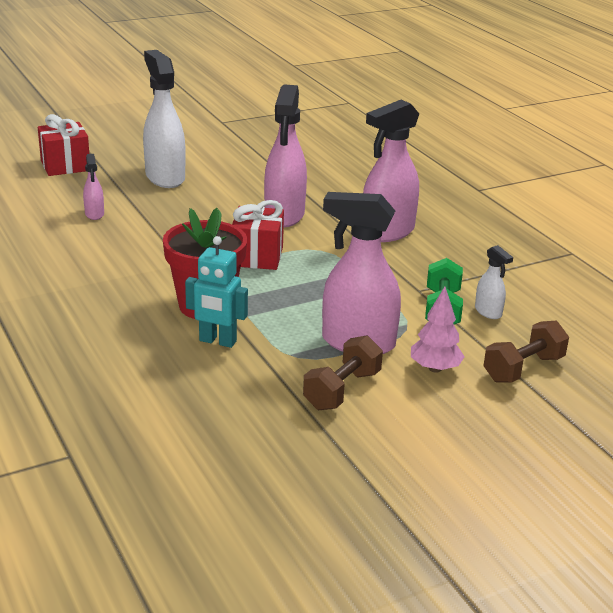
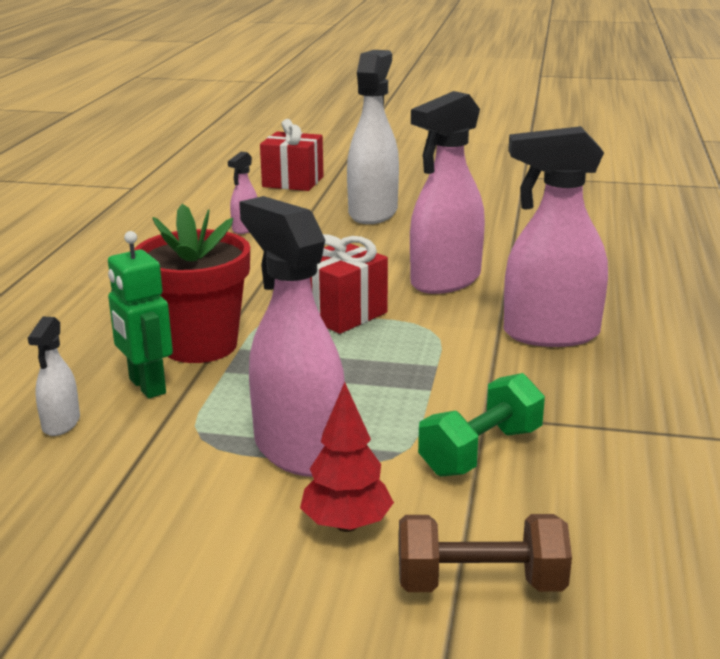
camera: 40 degrees right, 5 degrees down
turquoise robot [185,236,248,348] -> green robot [108,231,173,398]
brown dumbbell [303,336,383,410] -> none
pink tree [411,287,465,373] -> red tree [300,382,394,532]
white spray bottle [475,245,513,319] -> white spray bottle moved to [28,317,80,436]

